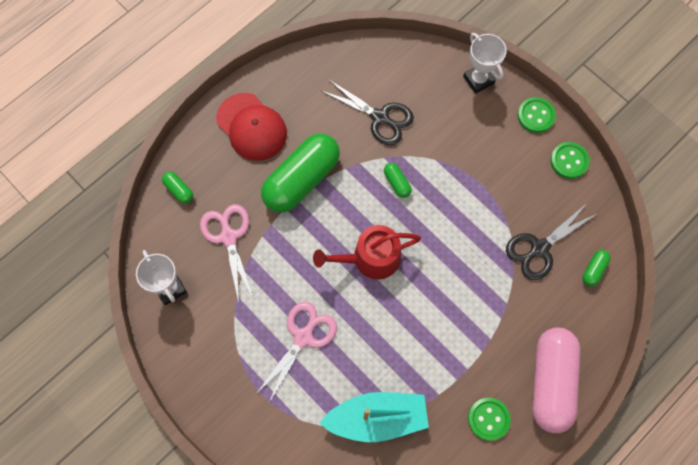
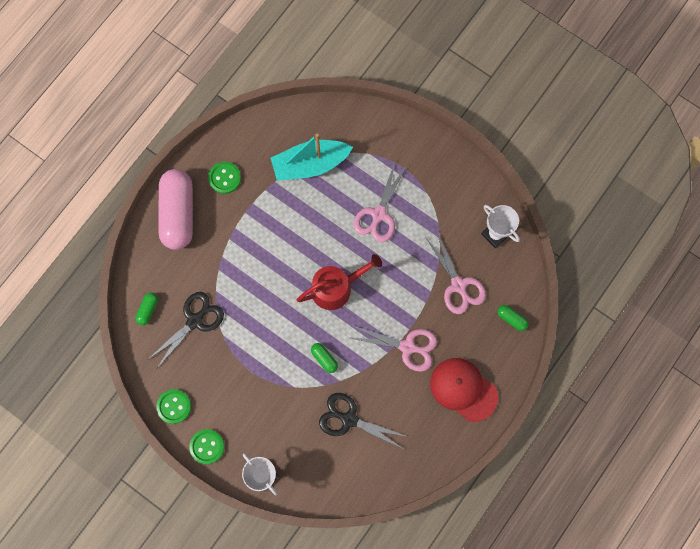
camera: 170 degrees right, 5 degrees up
green capsule [261,133,340,212] -> pink scissors [351,325,437,372]

